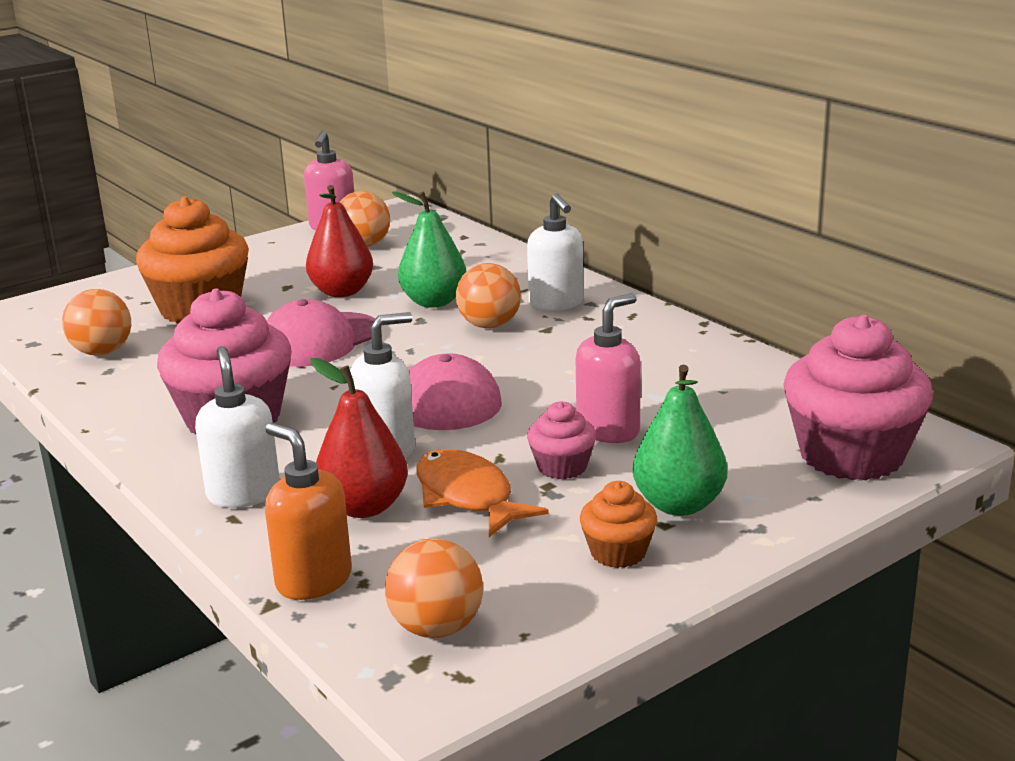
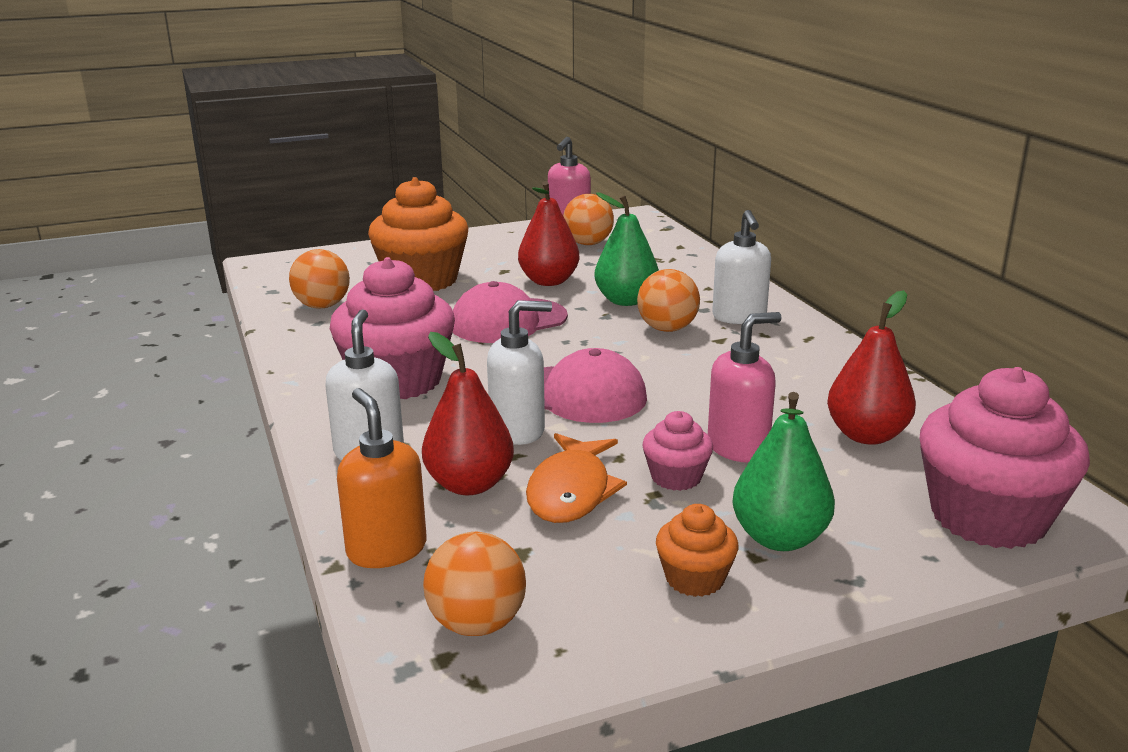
camera: 15 degrees right, 0 degrees up
orange fish [416,449,549,537] -> orange fish turned 150 degrees counterclockwise [526,433,627,523]
none -> red pear [827,290,916,445]

